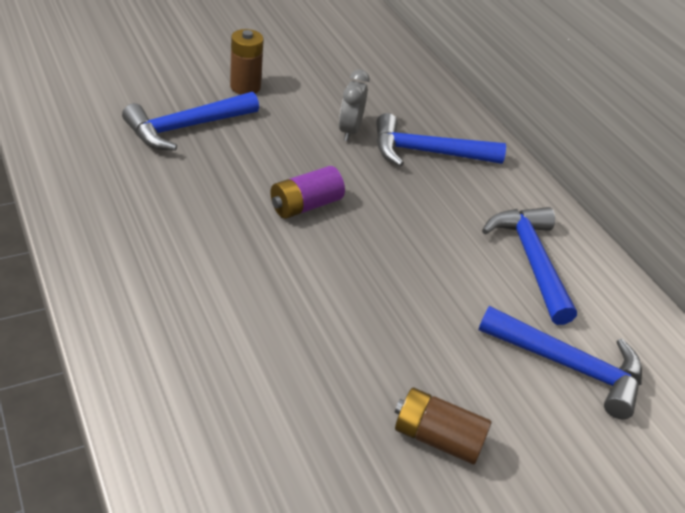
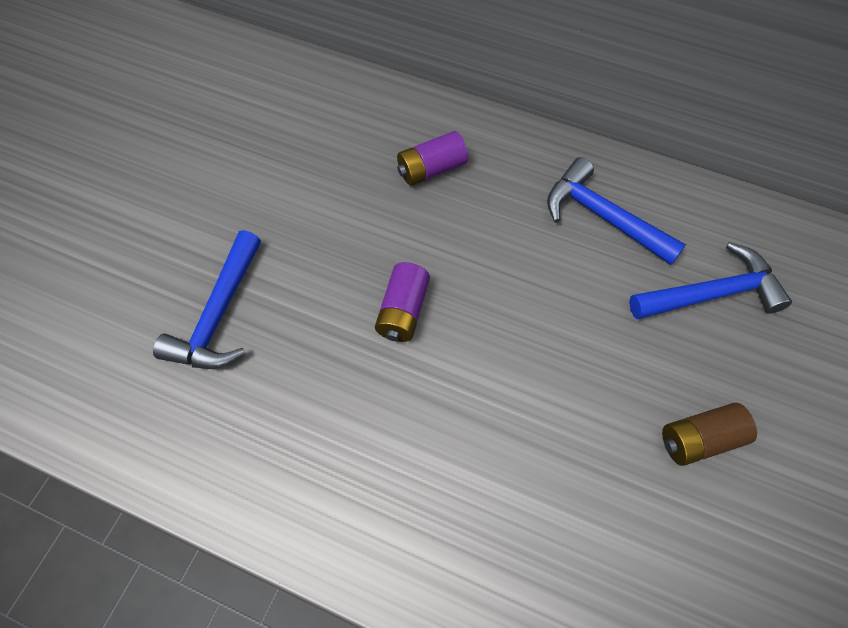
camera: 35 degrees left, 20 degrees up
brown battery [230,29,264,95] -> none
grey clock [339,70,370,141] -> none
blue hammer [376,113,506,167] -> purple battery [397,131,468,186]

